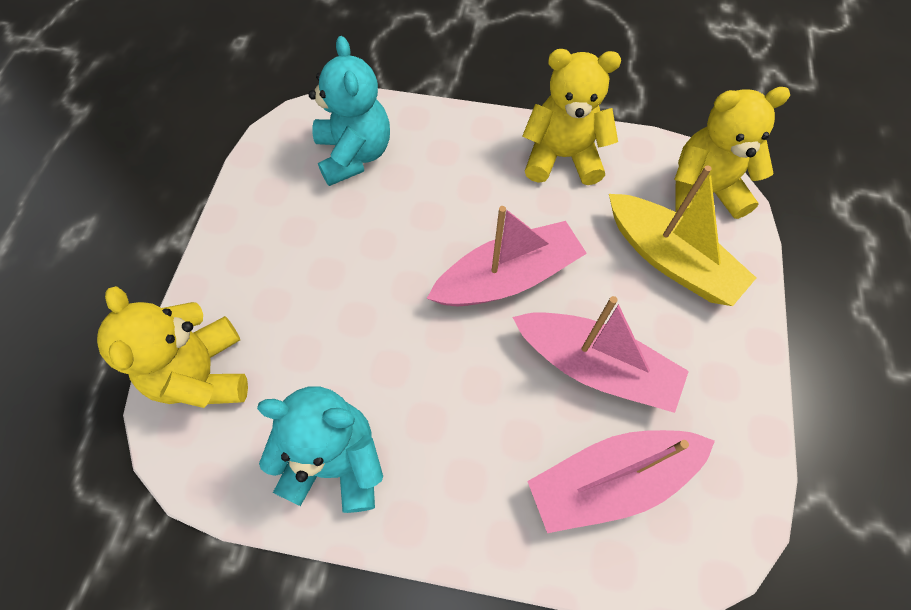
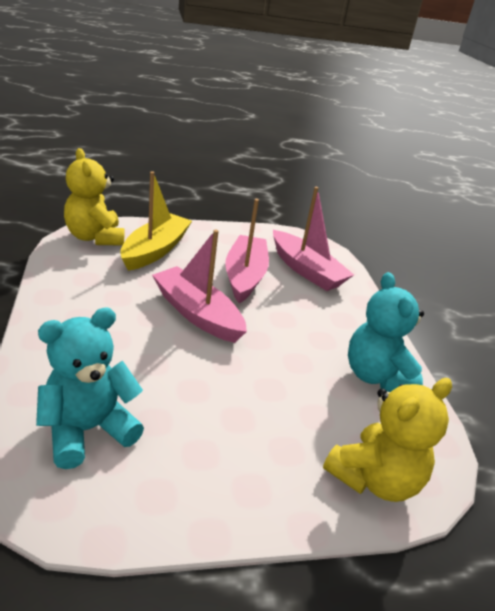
camera: 115 degrees left, 30 degrees down
yellow teddy bear [522,49,621,185] -> none

